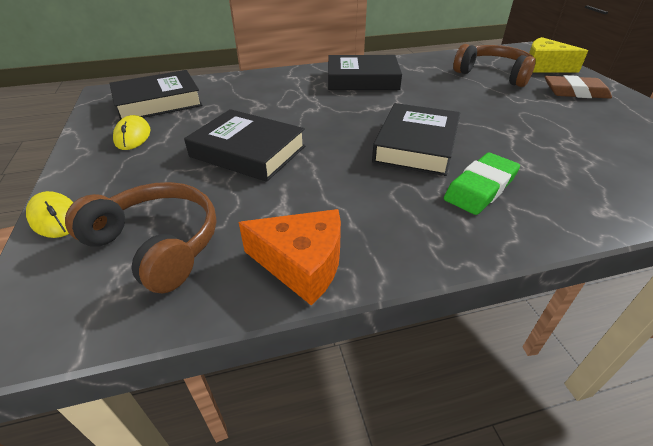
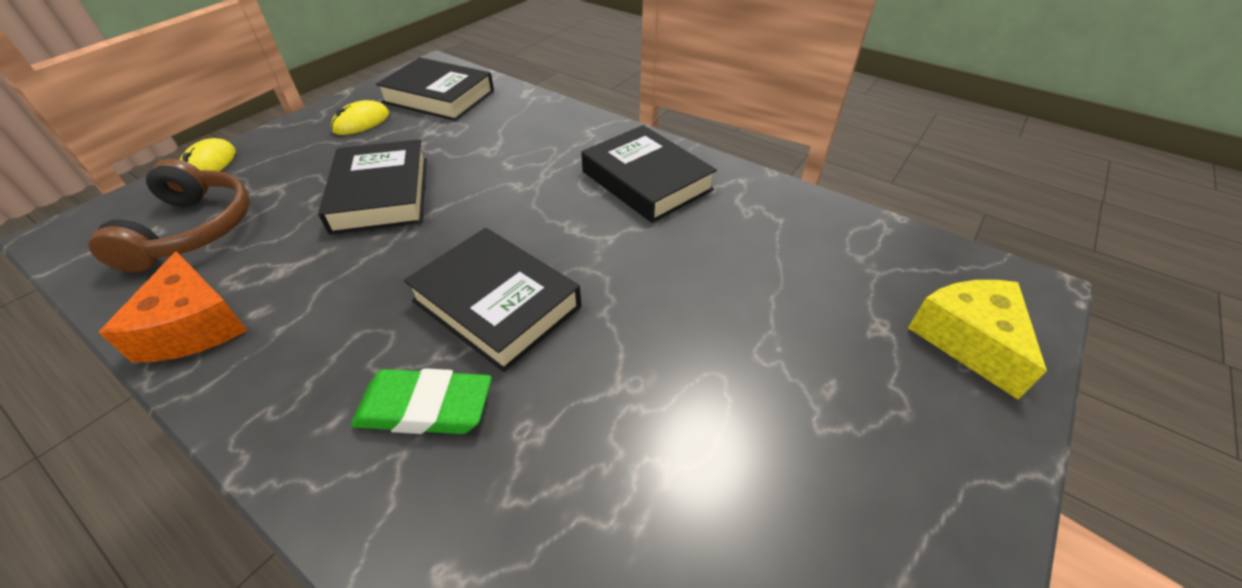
camera: 50 degrees right, 5 degrees up
black book [372,103,460,176] -> black book turned 60 degrees clockwise [404,228,581,372]
brown headphones [453,44,536,87] -> none
brown eraser [545,75,612,99] -> none

